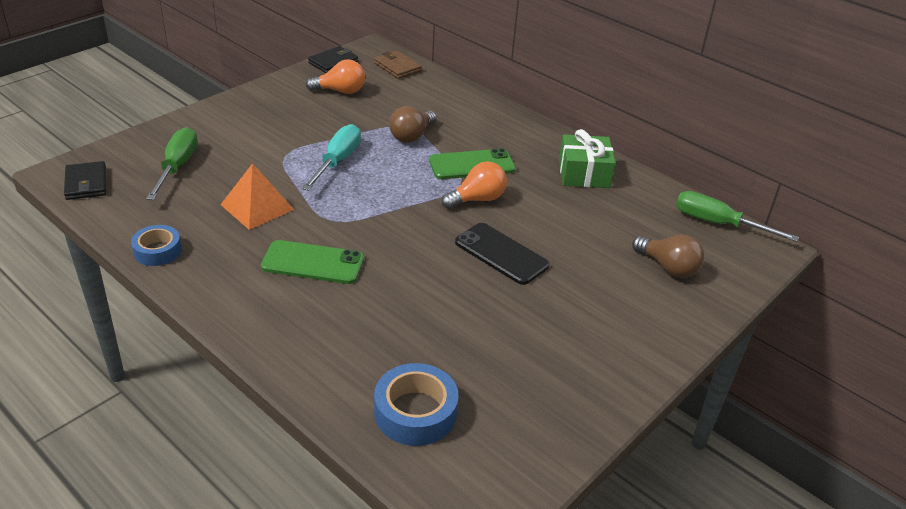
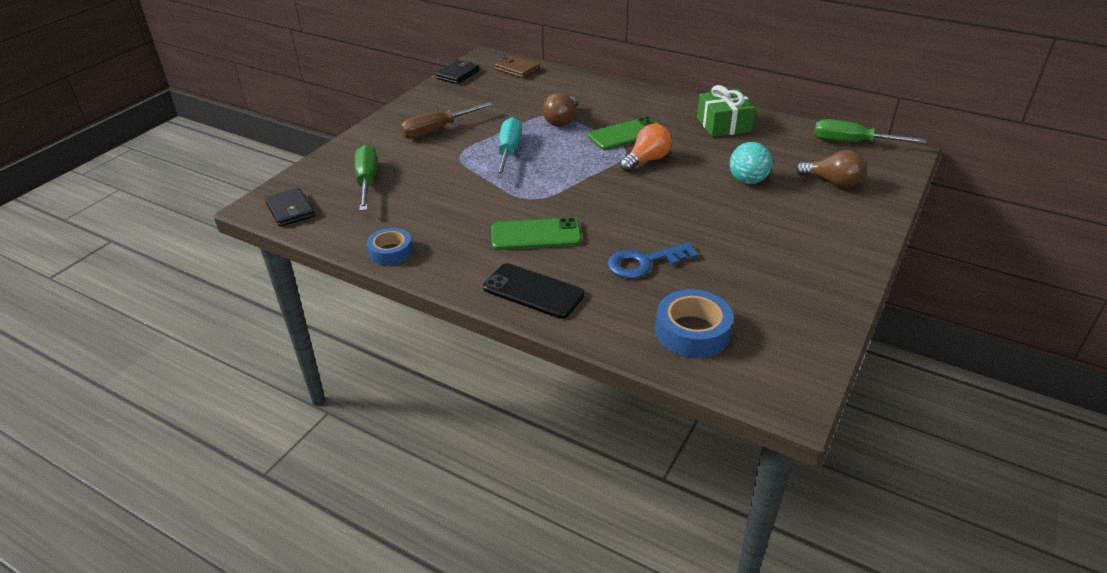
camera: 10 degrees left, 0 degrees up
orange pyramid [221,163,294,230] -> none
orange light bulb [305,59,365,94] -> none
black phone [455,223,550,285] -> black phone moved to [483,263,585,319]
none -> brown screwdriver [400,102,492,139]
none -> blue key [608,243,698,279]
none -> turquoise ball [730,142,772,184]

